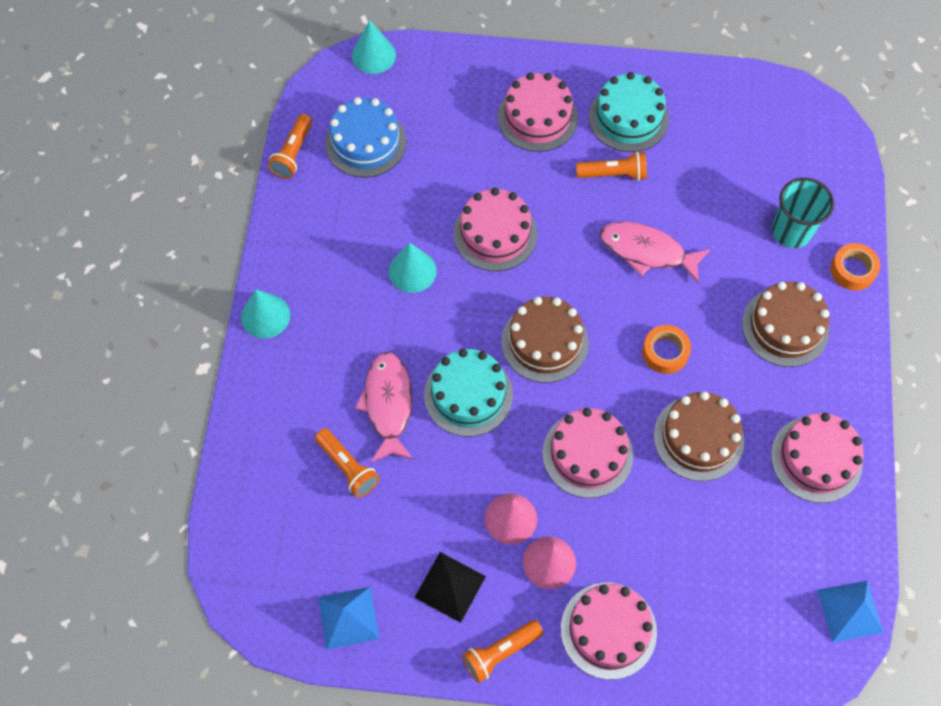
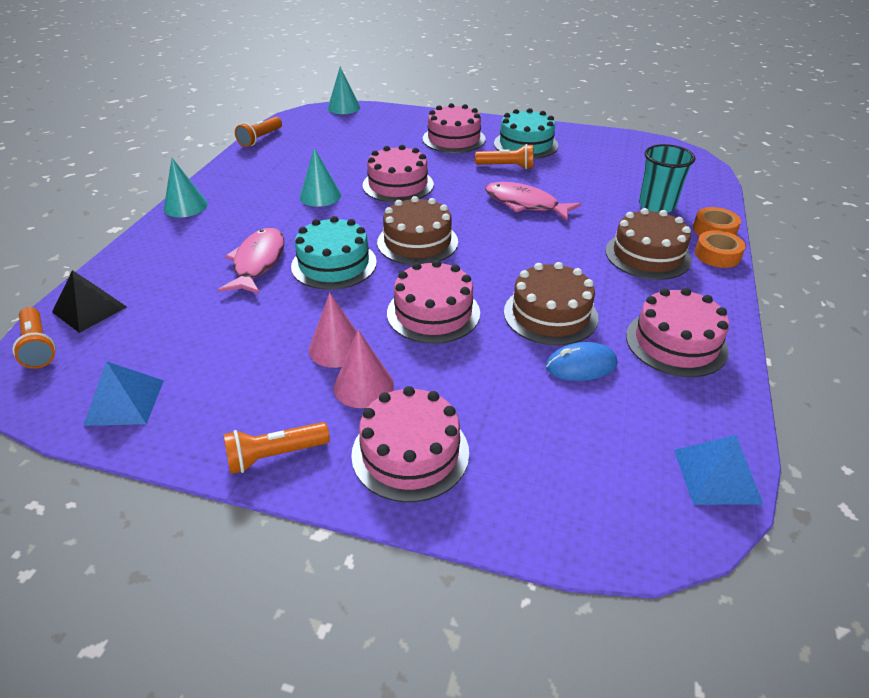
camera: 10 degrees right, 25 degrees down
orange flashlight [315,428,379,498] -> orange flashlight moved to [12,307,56,369]
blue cake [325,97,406,178] -> none
black pyramid [414,552,486,623] -> black pyramid moved to [52,270,127,333]
orange tape [642,325,691,374] -> orange tape moved to [695,230,746,268]
none -> blue mouse [546,342,617,381]

